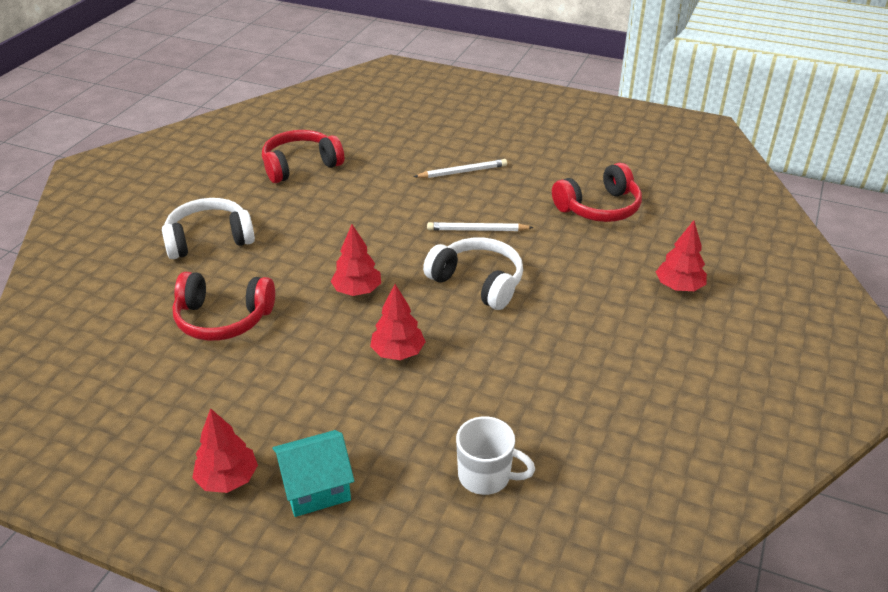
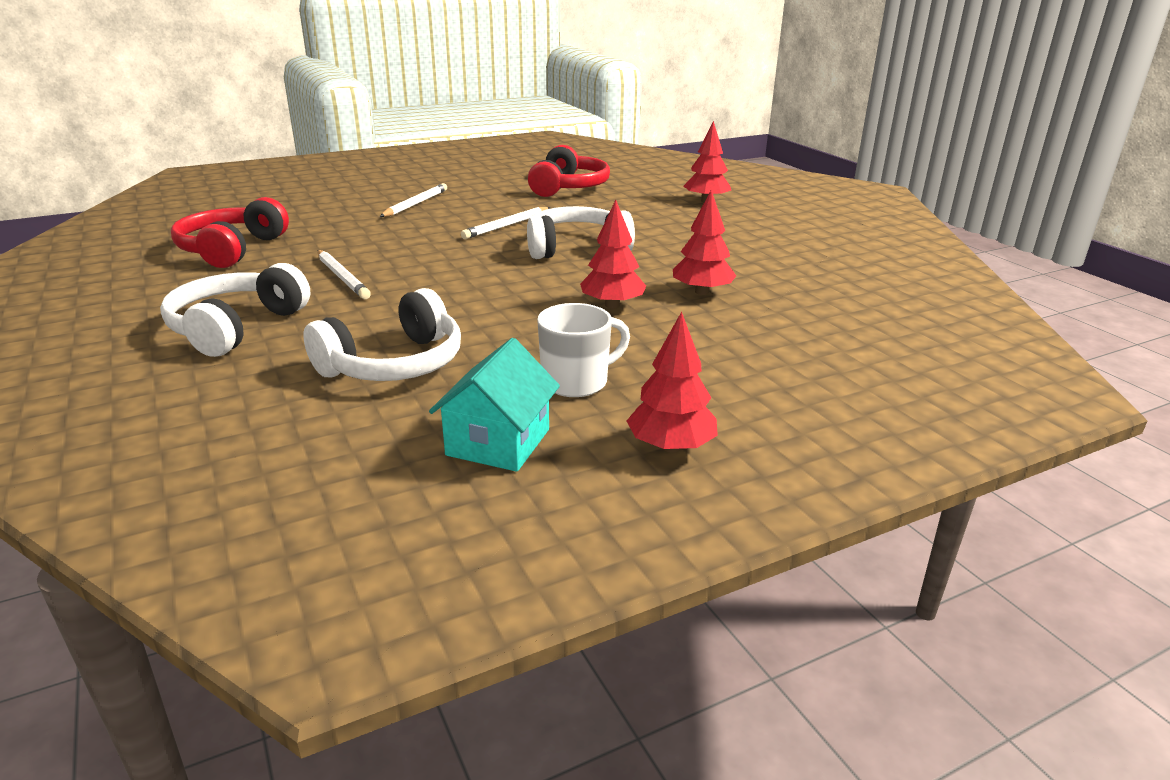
camera: 50 degrees left, 10 degrees down
red headphones [172,272,275,341] -> white headphones [303,288,461,381]
turquoise house [273,430,354,517] -> turquoise house moved to [429,338,560,472]
red tree [331,224,381,296] -> red tree moved to [673,190,736,295]
white mug [456,416,535,495] -> white mug moved to [537,303,630,397]
none -> white pencil [317,250,371,299]

